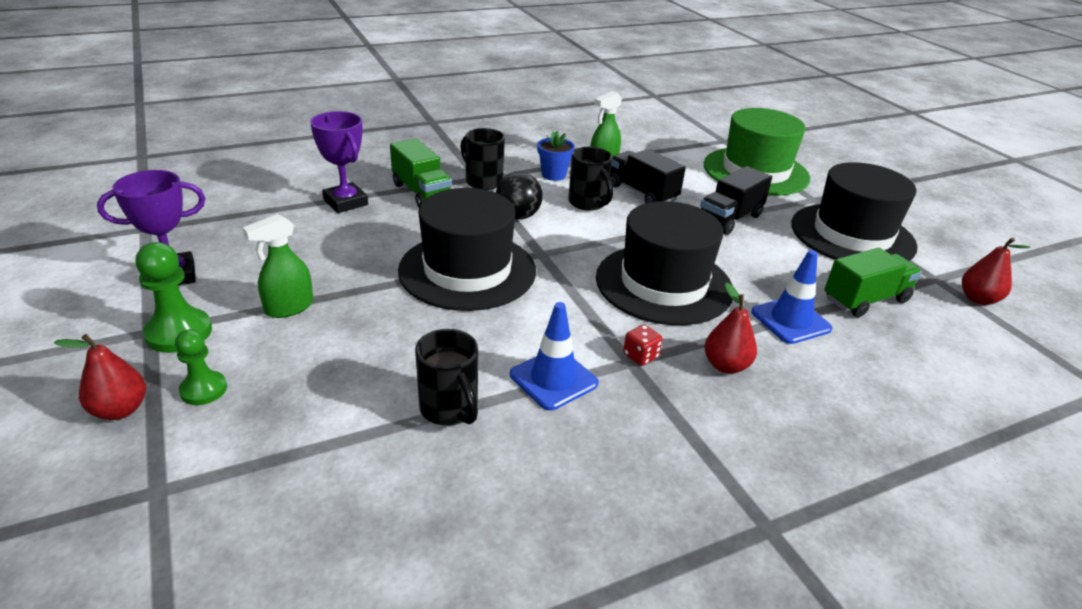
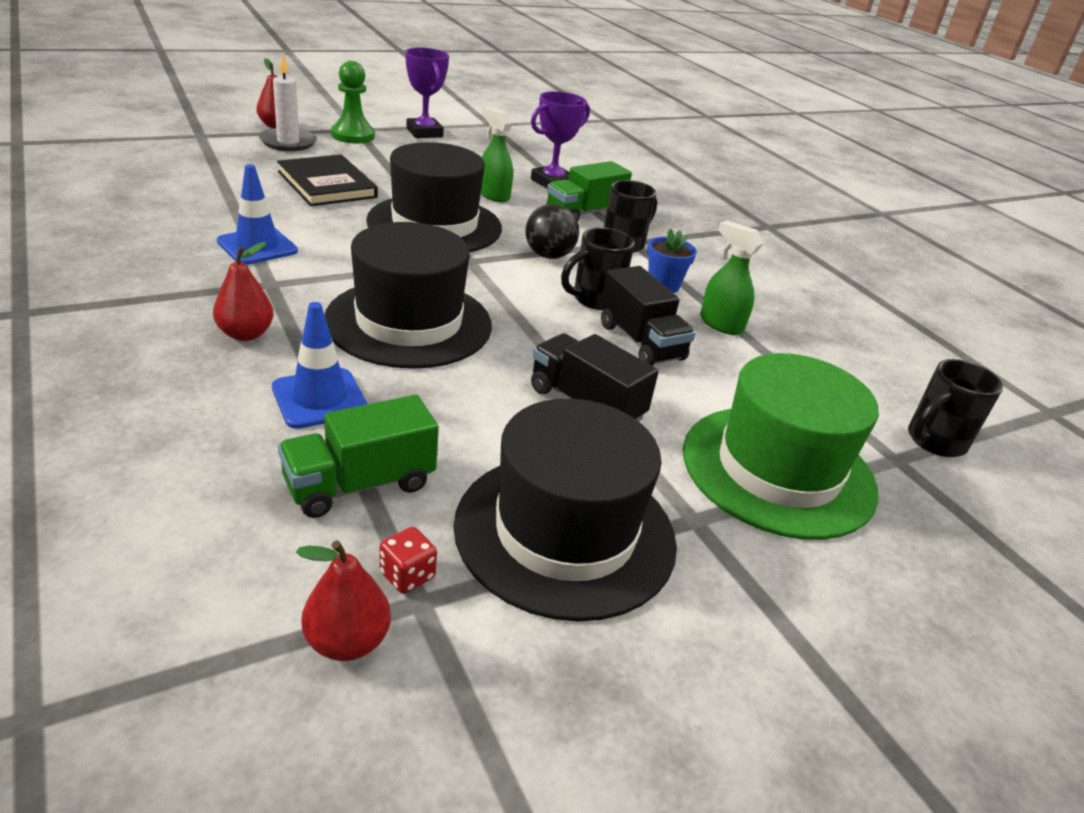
camera: 85 degrees right, 0 degrees up
green pawn [175,329,227,405] -> white candle [259,53,317,151]
green spray bottle [243,214,313,318] -> green spray bottle moved to [481,107,513,202]
black mug [415,329,478,425] -> black mug moved to [908,359,1003,457]
black truck [610,149,686,203] -> black truck turned 105 degrees clockwise [600,266,696,366]
red dice [623,325,663,366] -> red dice moved to [379,527,437,594]
green truck [825,248,922,317] -> green truck turned 90 degrees clockwise [278,395,439,518]
none -> black book [277,155,378,206]

